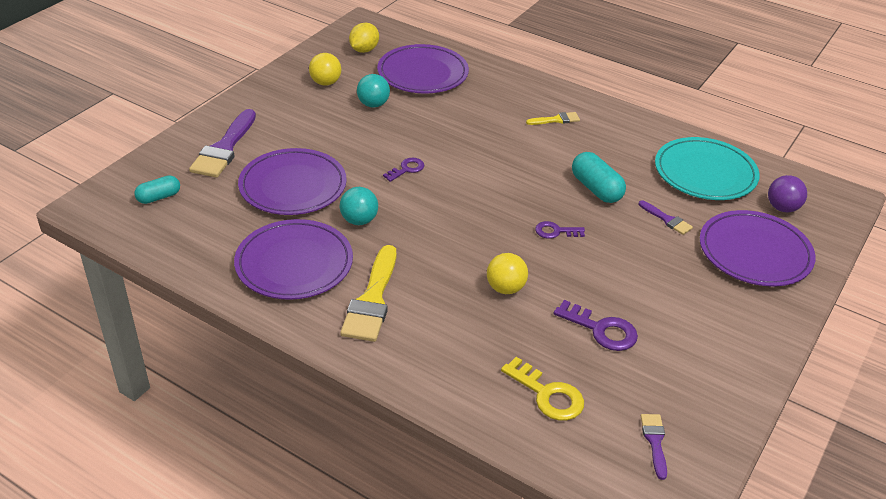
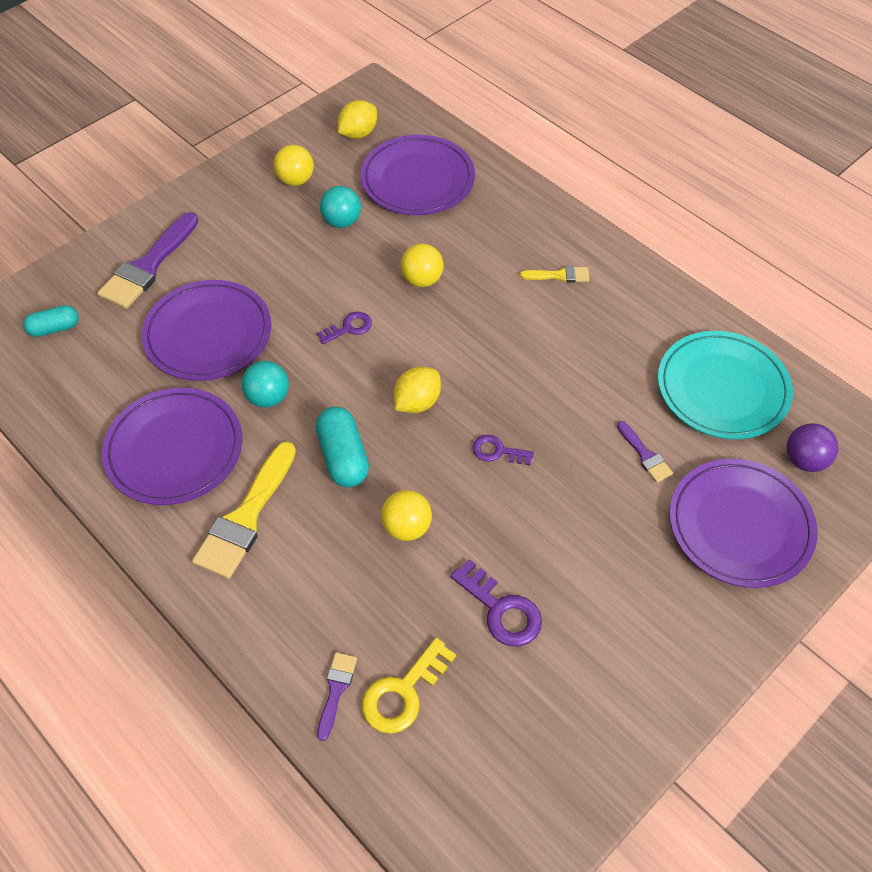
camera: 15 degrees right, 15 degrees up
yellow key [501,357,584,421] -> yellow key turned 75 degrees clockwise [362,638,456,734]
turquoise capsule [572,152,626,203] -> turquoise capsule moved to [316,407,369,487]
purple brush [641,414,667,480] -> purple brush moved to [317,652,357,741]
none -> yellow lemon [394,367,441,413]
none -> yellow ball [401,244,444,287]

